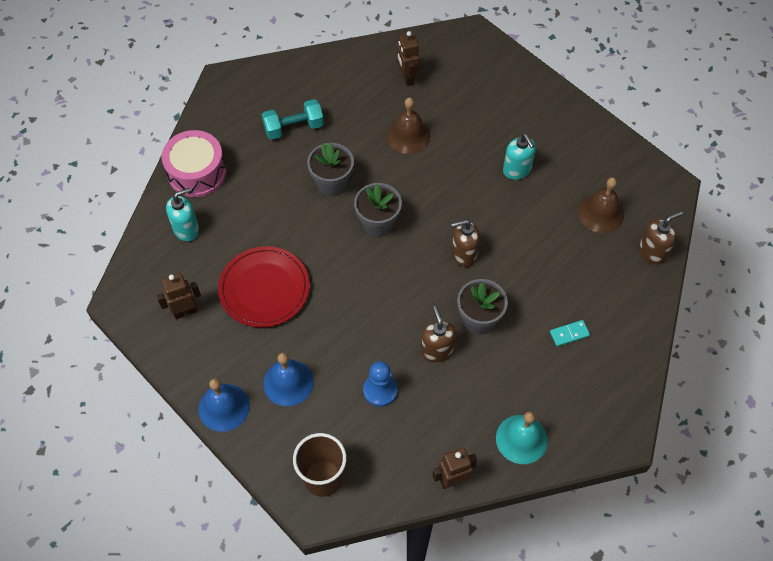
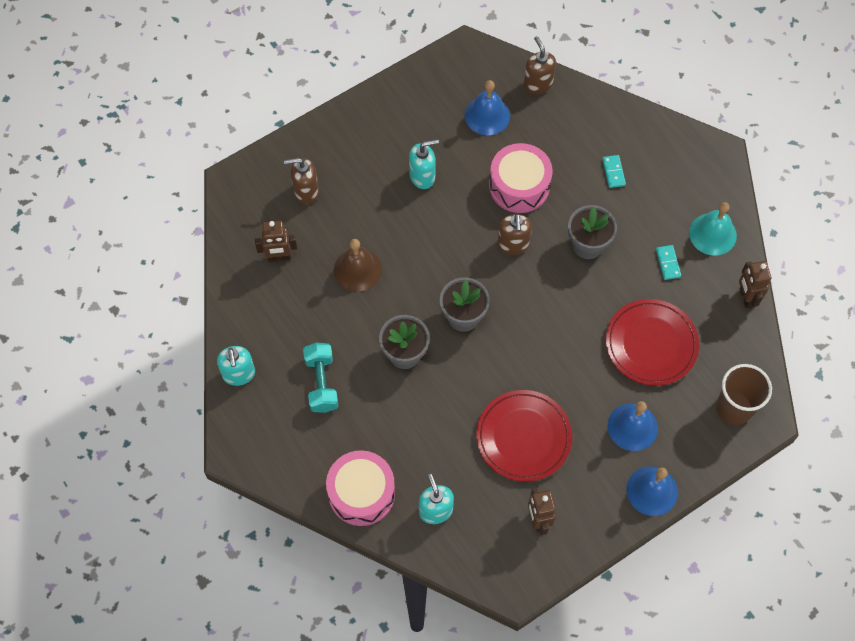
camera: 80 degrees left, 5 degrees up
blue pawn [363,361,397,407] -> red plate [606,299,699,386]
brown soap dispenser [421,306,456,363] -> brown soap dispenser moved to [284,158,319,204]
brown bell [578,177,624,233] -> blue bell [465,80,510,135]
none -> turquoise soap dispenser [217,346,255,386]
none -> pink drum [489,143,552,213]
none -> turquoise domino [656,245,681,280]

